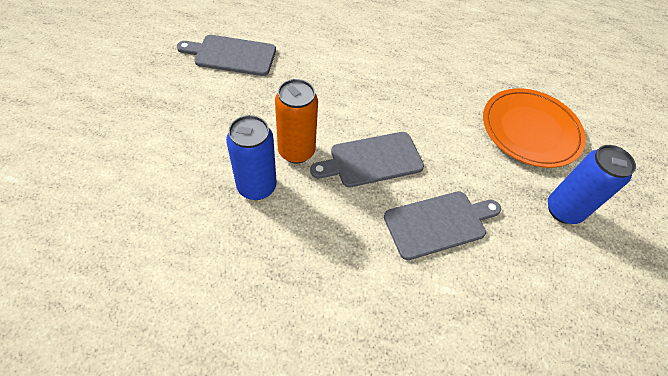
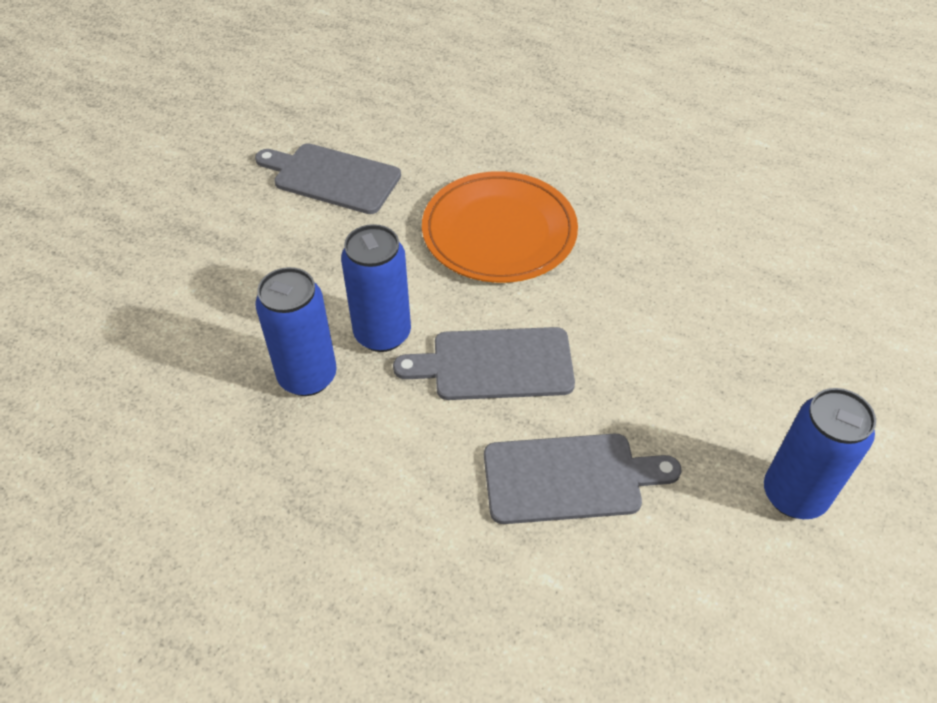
camera: 20 degrees right, 5 degrees down
orange can [275,79,318,163] -> blue can [341,224,411,352]
orange plate [483,88,586,168] -> orange plate moved to [422,171,578,283]

